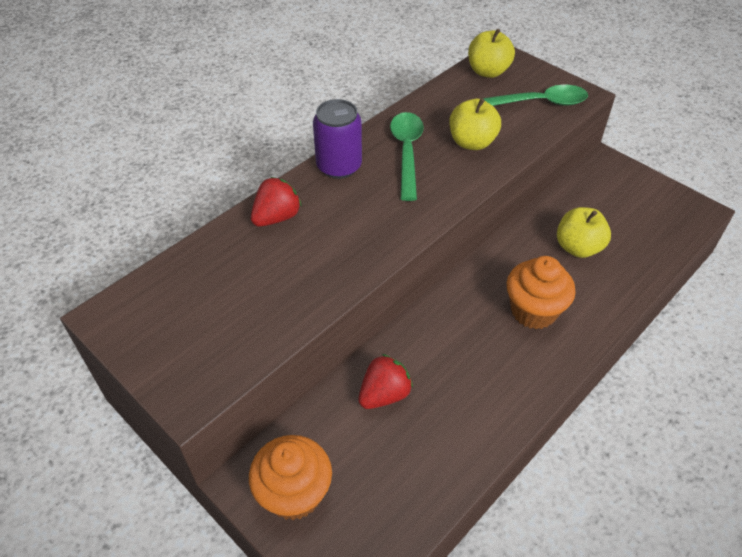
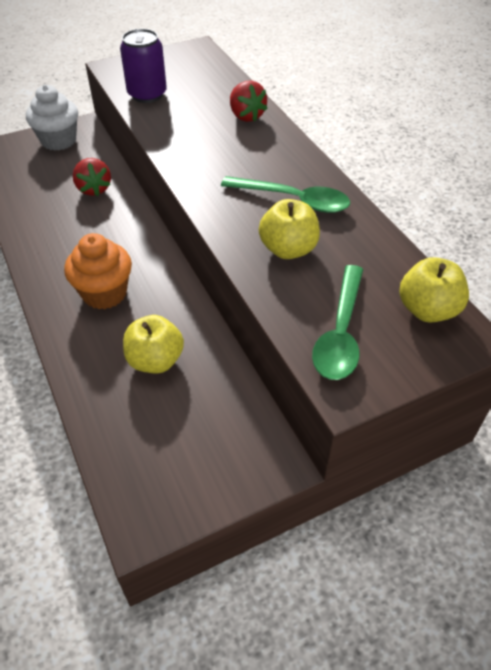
camera: 110 degrees right, 0 degrees up
orange cupcake [249,435,332,520] -> white cupcake [26,85,78,151]
purple can [313,99,362,179] -> purple can moved to [120,29,167,103]

